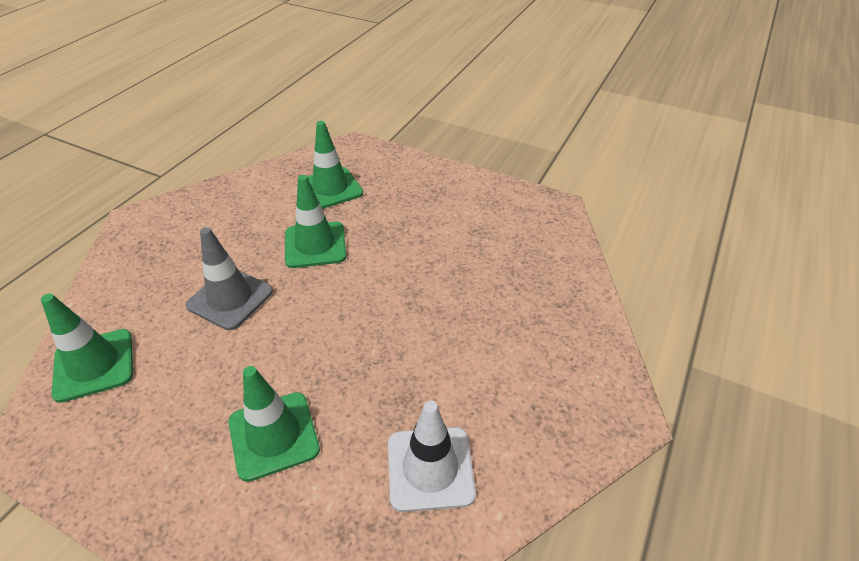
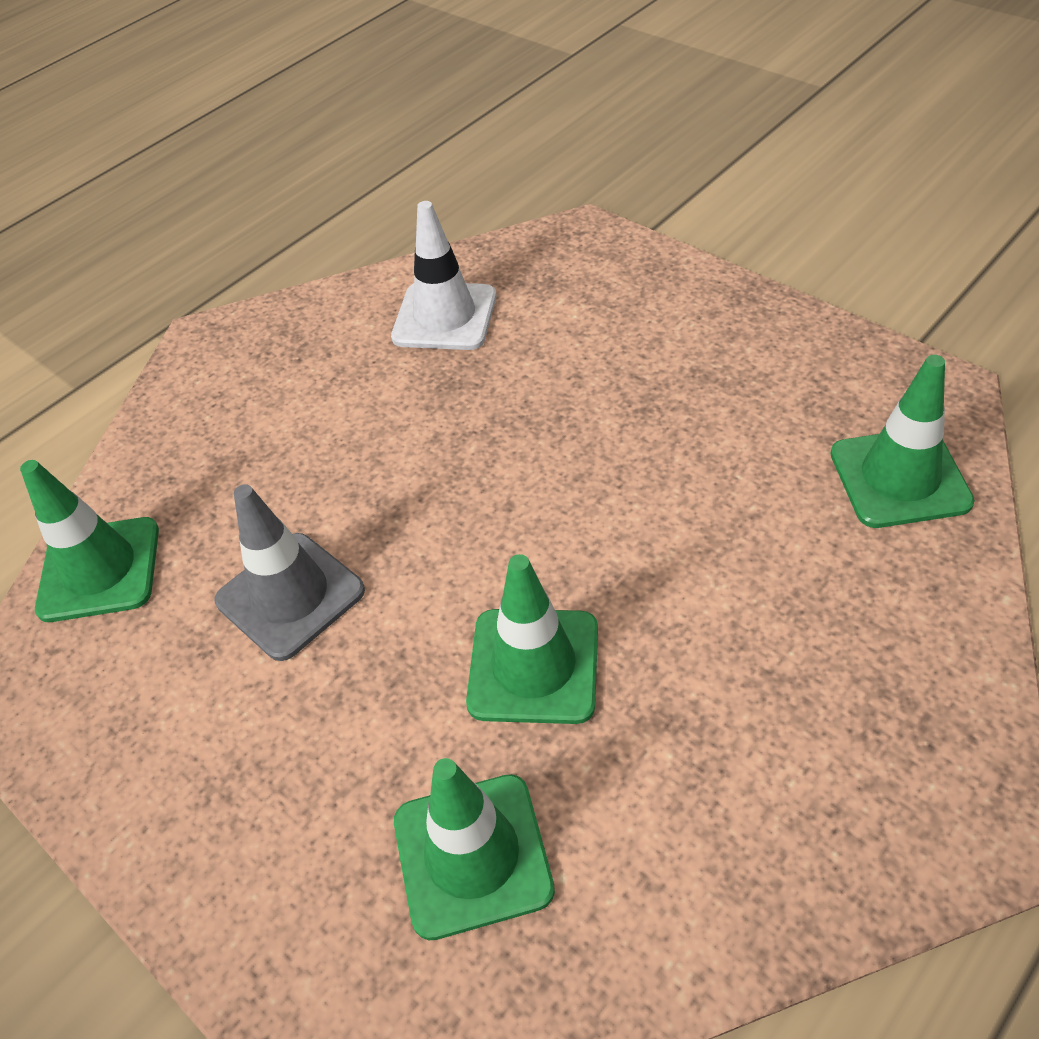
camera: 160 degrees left, 5 degrees up
grey traffic cone [186,227,273,330] -> grey traffic cone moved to [215,484,365,661]
green traffic cone [229,366,320,482] -> green traffic cone moved to [20,460,159,622]

